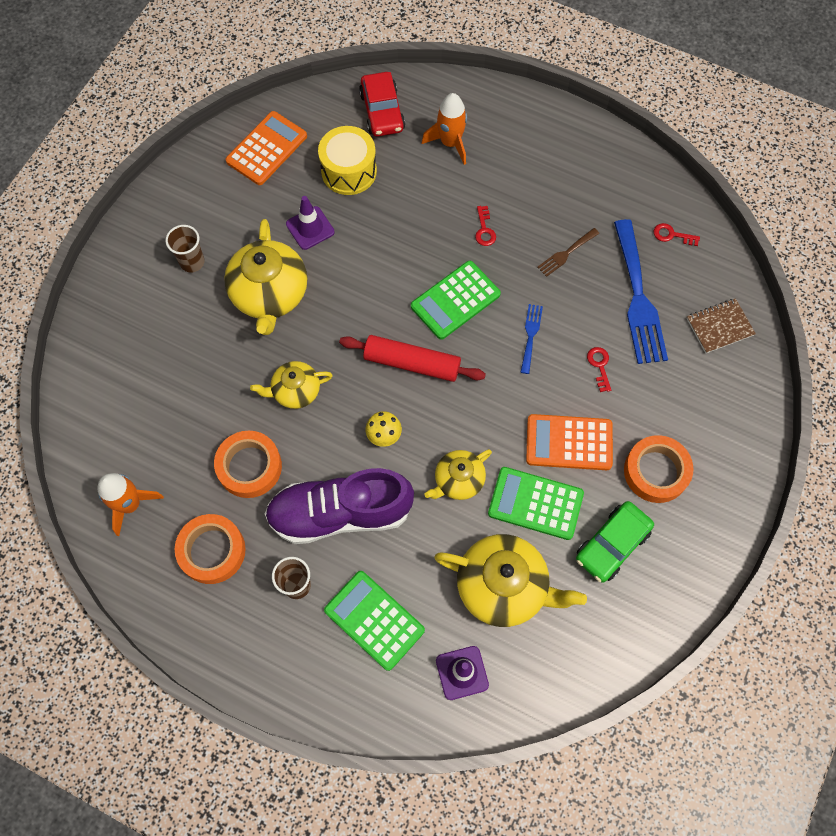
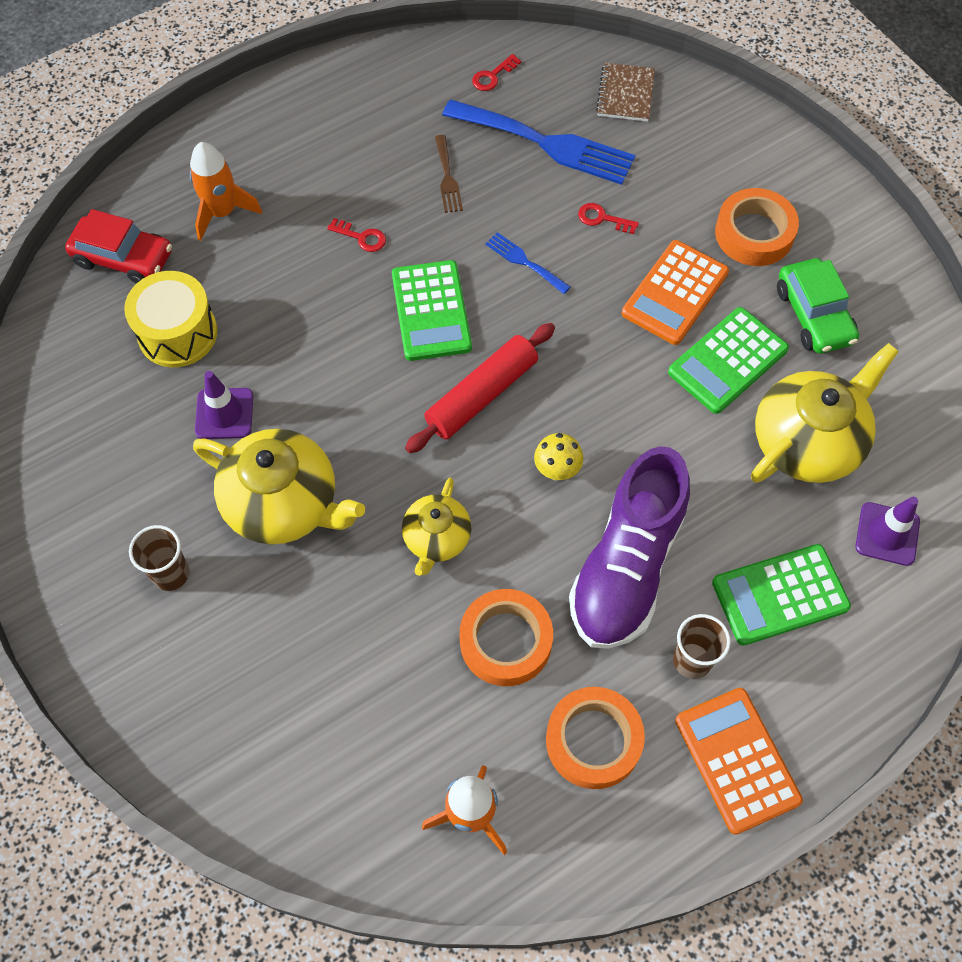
camera: 60 degrees left, 5 degrees down
orange calculator [225,111,307,185] -> orange calculator moved to [675,688,803,835]
yellow teapot [424,449,492,500] -> none

